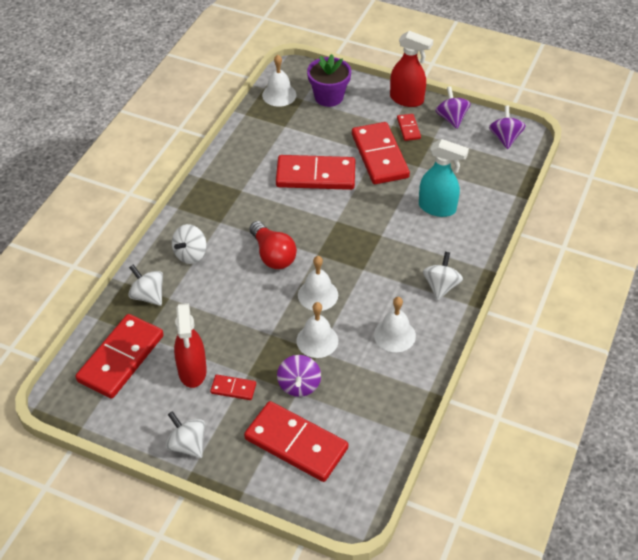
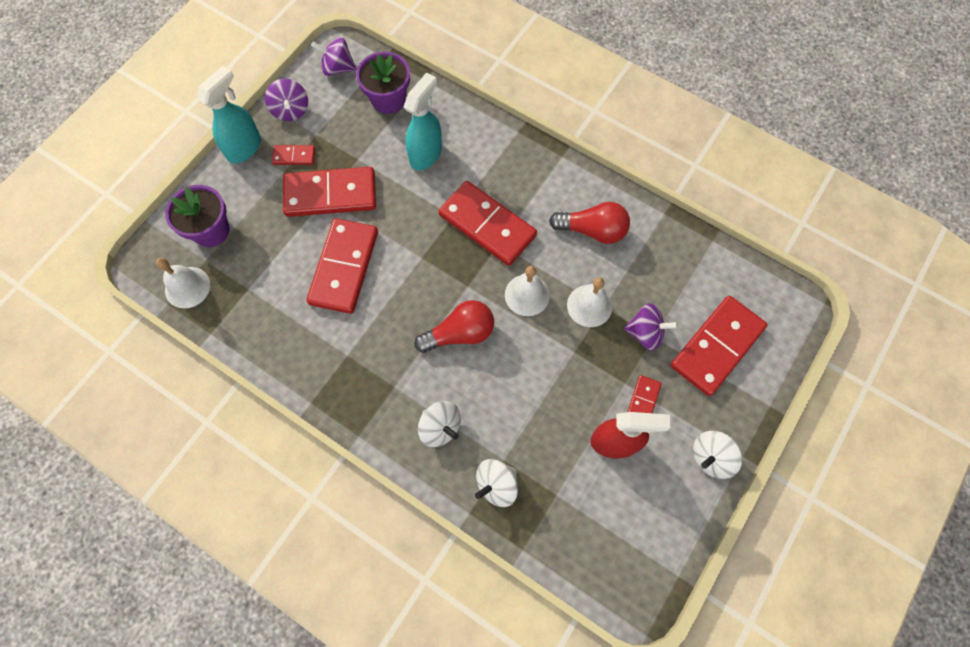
camera: 80 degrees left, 20 degrees up
red domino [75,314,164,399] -> red domino moved to [438,181,537,266]
white bell [374,297,416,352] -> red light bulb [549,202,630,244]
red spray bottle [390,31,433,107] -> turquoise spray bottle [196,66,261,164]
white spinning top [423,252,463,300] -> none
purple spinning top [435,86,471,129] -> purple spinning top turned 105 degrees counterclockwise [265,79,308,121]
none -> purple flower pot [356,52,410,114]

